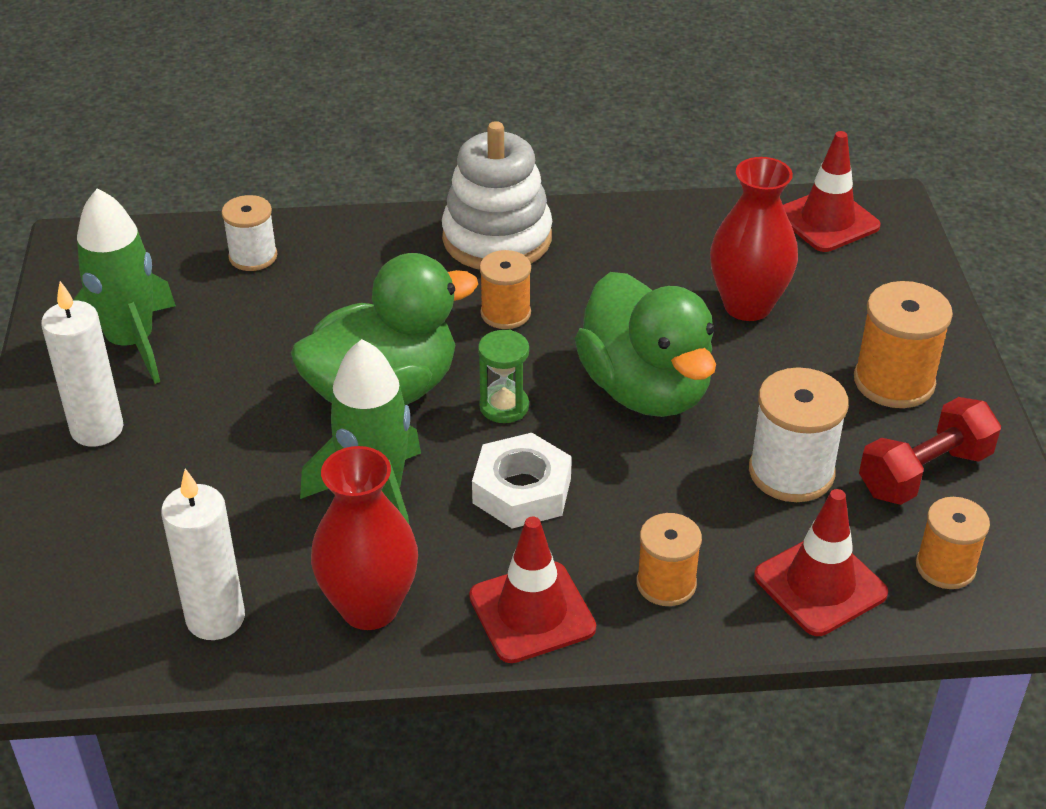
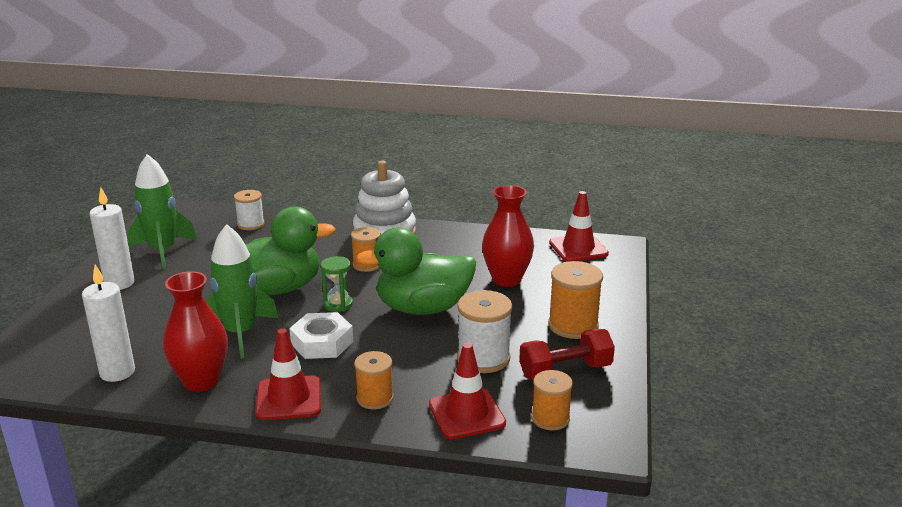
camera: 15 degrees right, 15 degrees down
green duck [575,272,716,417] -> green duck turned 90 degrees clockwise [356,228,476,315]

